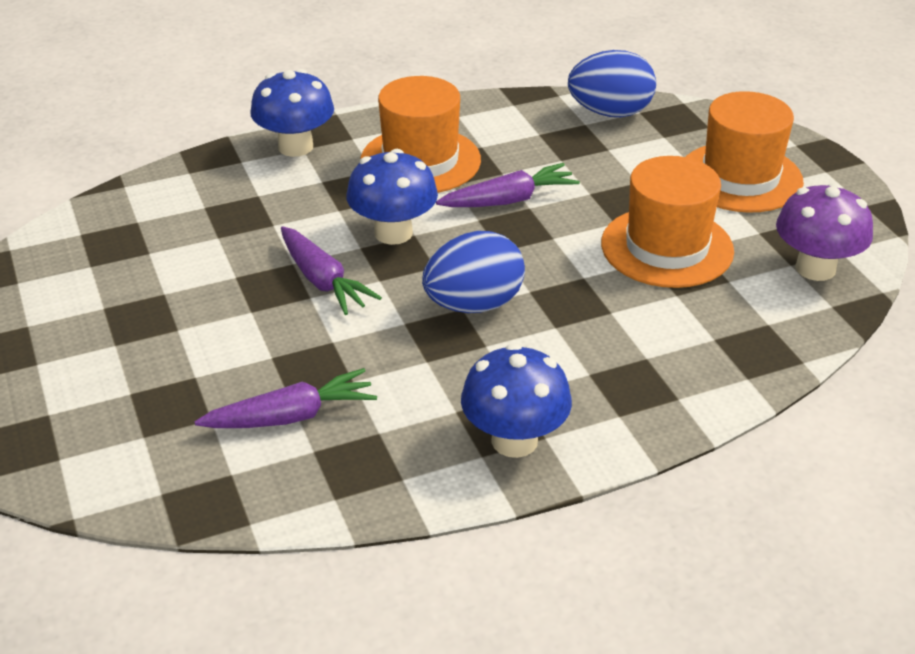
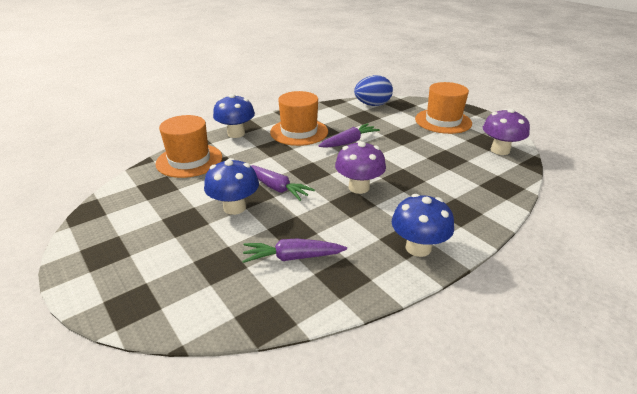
camera: 15 degrees left, 5 degrees down
purple carrot [194,368,377,428] -> purple carrot turned 150 degrees counterclockwise [242,238,347,263]
blue mushroom [346,149,438,245] -> blue mushroom moved to [204,158,259,215]
blue egg [422,231,525,313] -> purple mushroom [335,141,386,194]
orange hat [601,156,734,288] -> orange hat moved to [155,115,222,178]

